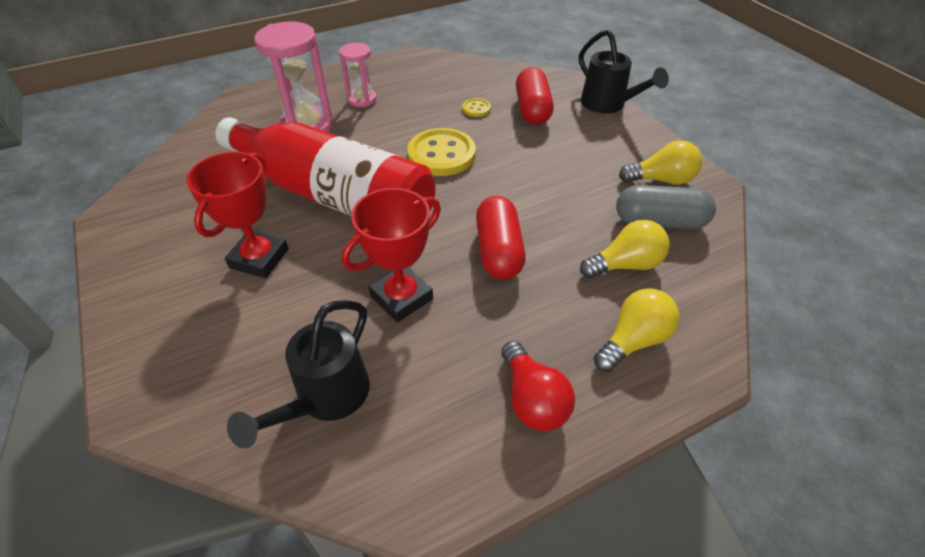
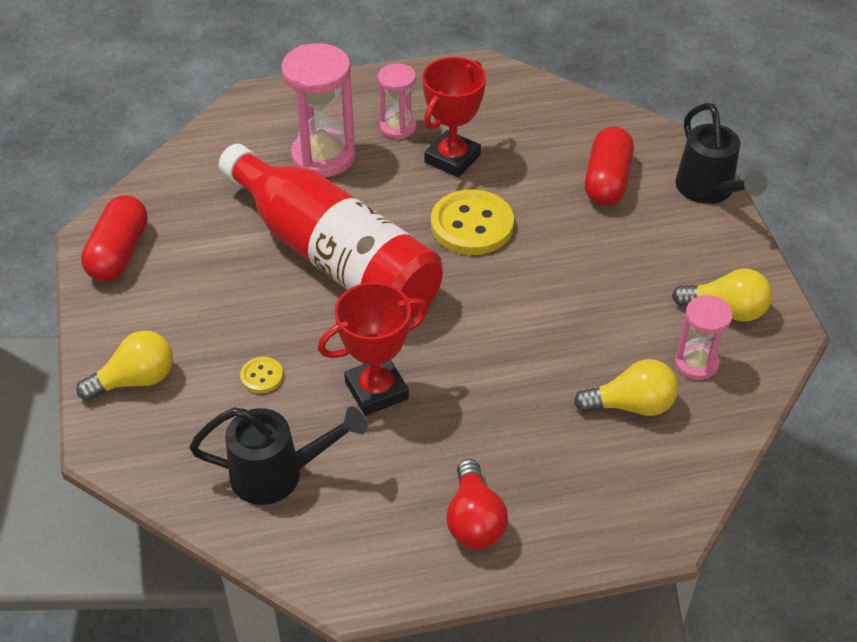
camera: 15 degrees right, 0 degrees up
red trophy [186,152,289,278] -> red trophy moved to [422,57,486,178]
black watering can [227,300,370,449] -> black watering can turned 135 degrees counterclockwise [189,406,367,505]
yellow button [462,98,491,117] -> yellow button moved to [240,357,283,393]
red capsule [476,196,526,280] -> red capsule moved to [81,195,148,281]
yellow light bulb [594,288,679,372] -> yellow light bulb moved to [76,330,173,401]
grey capsule [616,185,716,229] -> pink hourglass [675,295,733,380]

